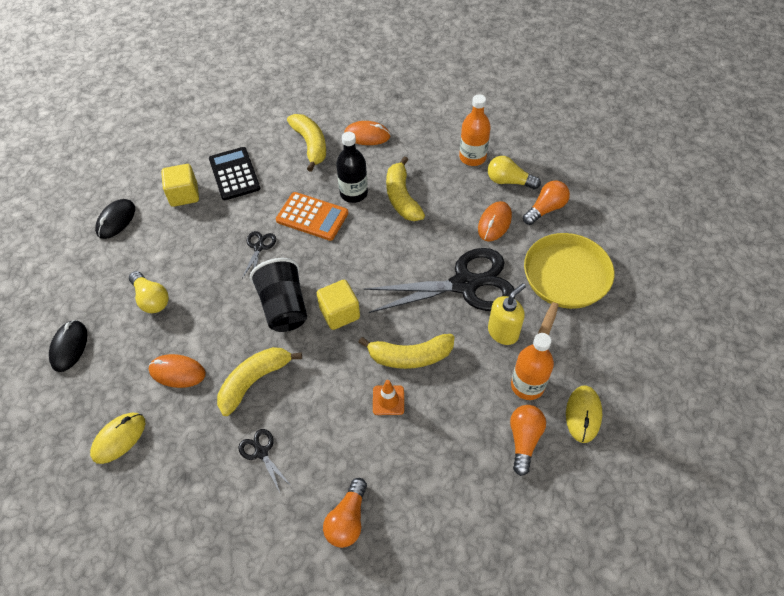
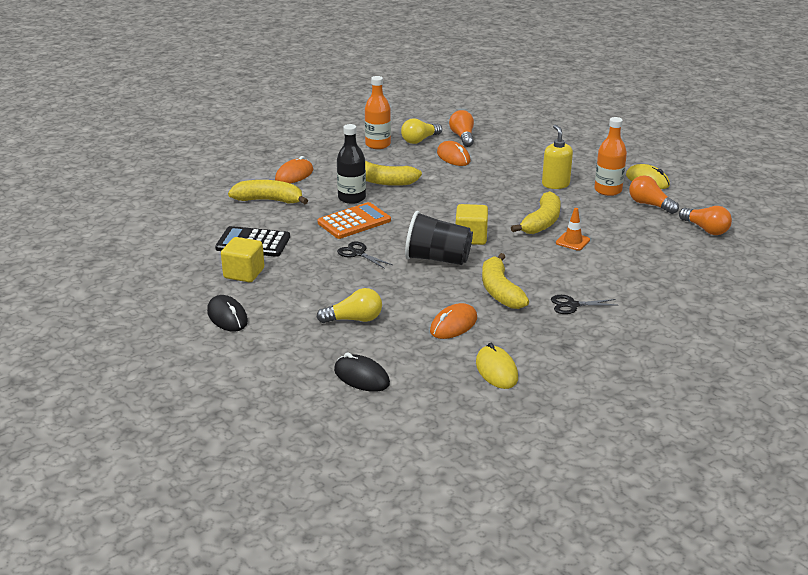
camera: 60 degrees left, 25 degrees down
orange light bulb [323,478,367,548] -> orange light bulb moved to [679,206,732,235]
black scissors [364,248,515,313] -> none
yellow pan [524,233,614,335] -> none

